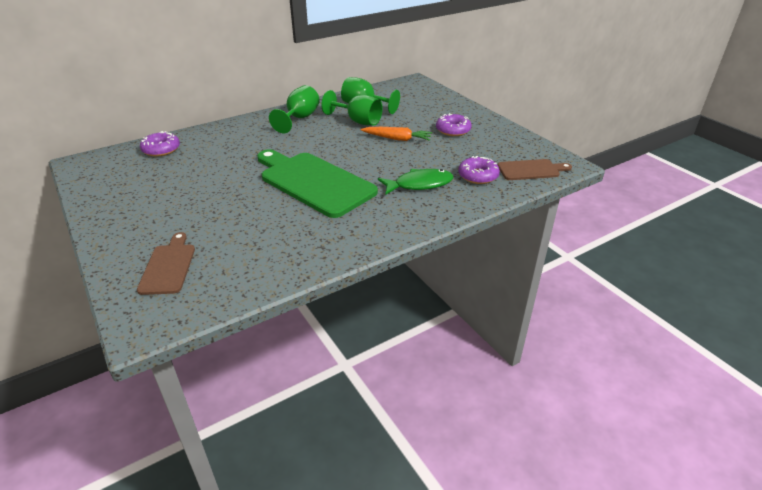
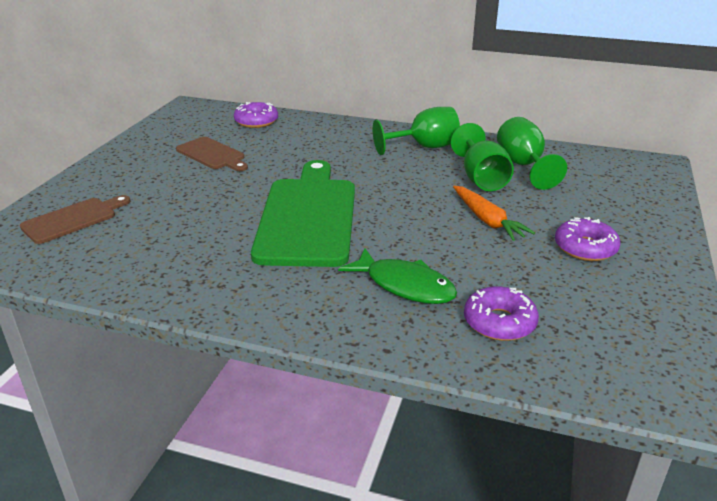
camera: 50 degrees right, 5 degrees down
brown cutting board [498,159,572,180] -> brown cutting board moved to [176,137,248,171]

